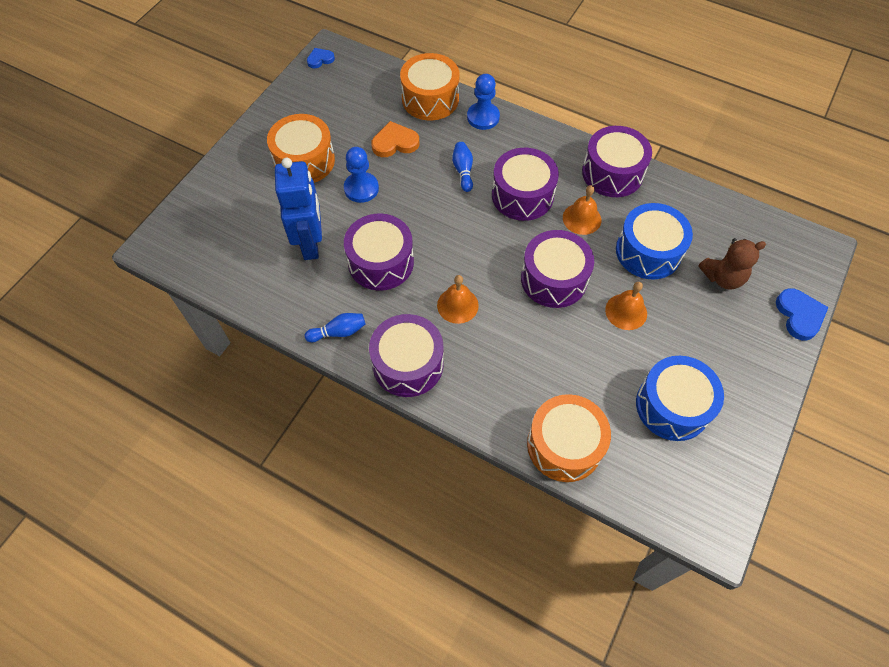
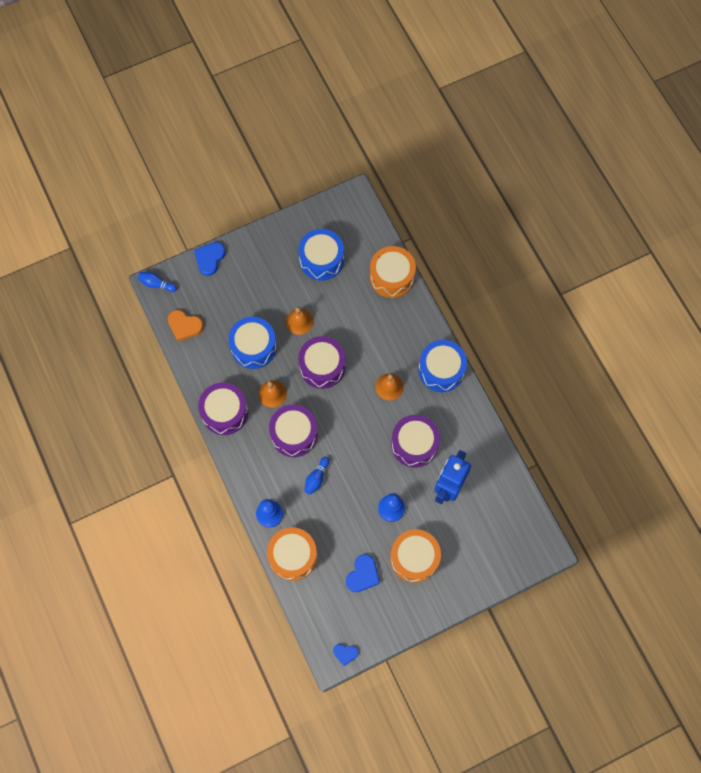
camera: 145 degrees left, 10 degrees up
blue bowling pin [305,313,366,342] -> blue bowling pin moved to [137,272,177,292]
purple drum [369,314,444,397] -> blue drum [418,340,467,392]
orange heart [371,121,420,157] -> orange heart moved to [168,310,204,341]
brown teddy bear [698,238,766,290] -> none
none -> blue heart [346,554,380,592]

